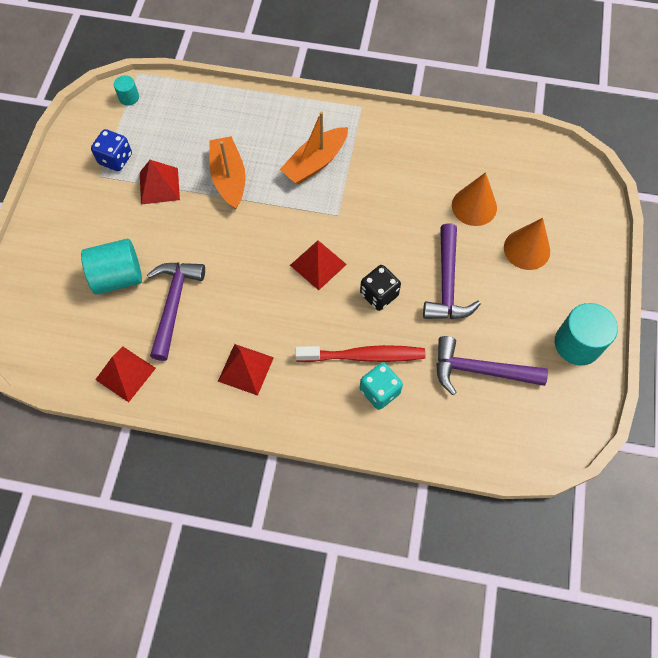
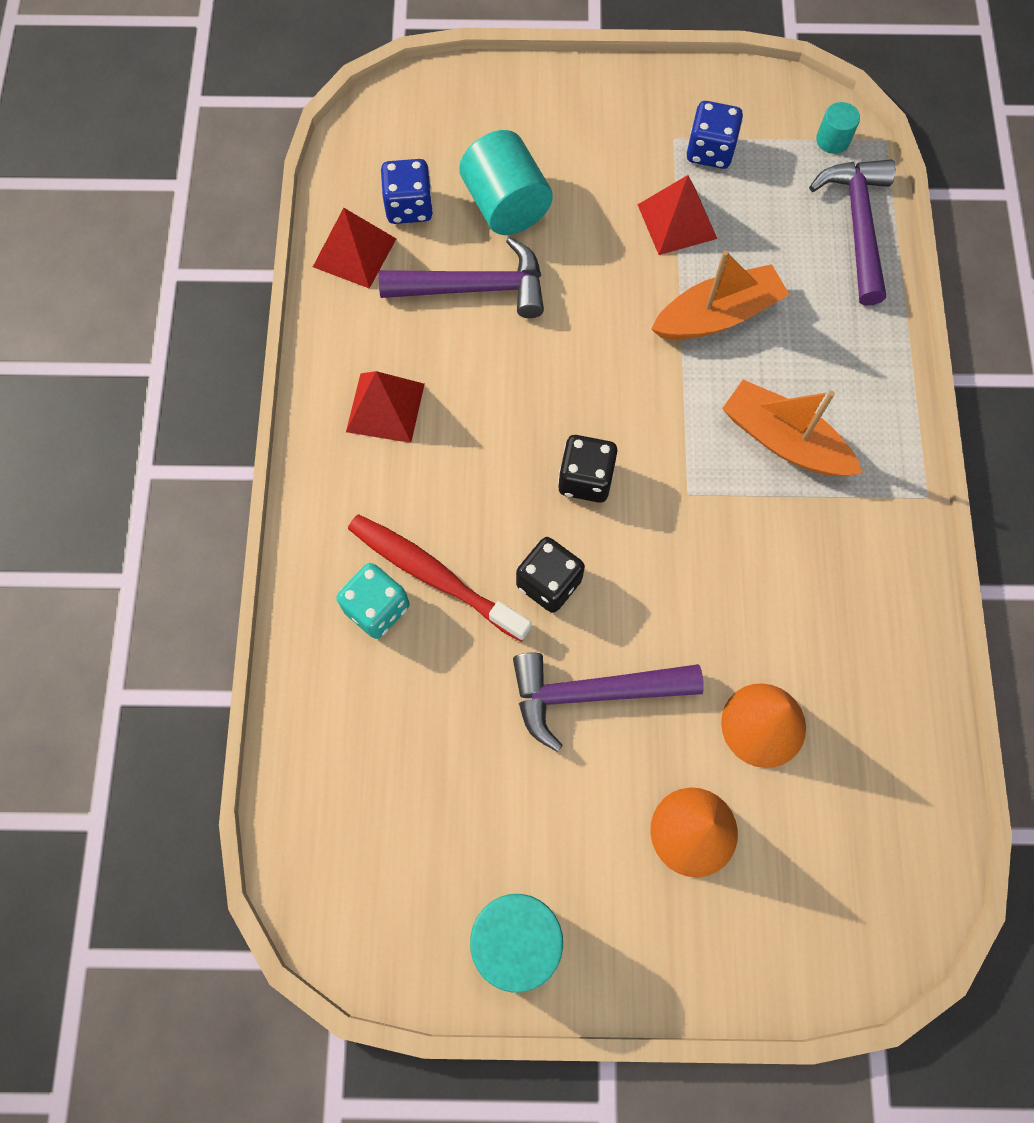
camera: 80 degrees right, 5 degrees up
red pyramid [290,240,347,290] -> black dice [558,435,617,503]
red toothbrush [295,345,425,362] -> red toothbrush turned 135 degrees clockwise [348,515,531,642]
purple hammer [436,336,548,395] -> purple hammer moved to [809,159,895,305]
none -> blue dice [381,159,433,224]

